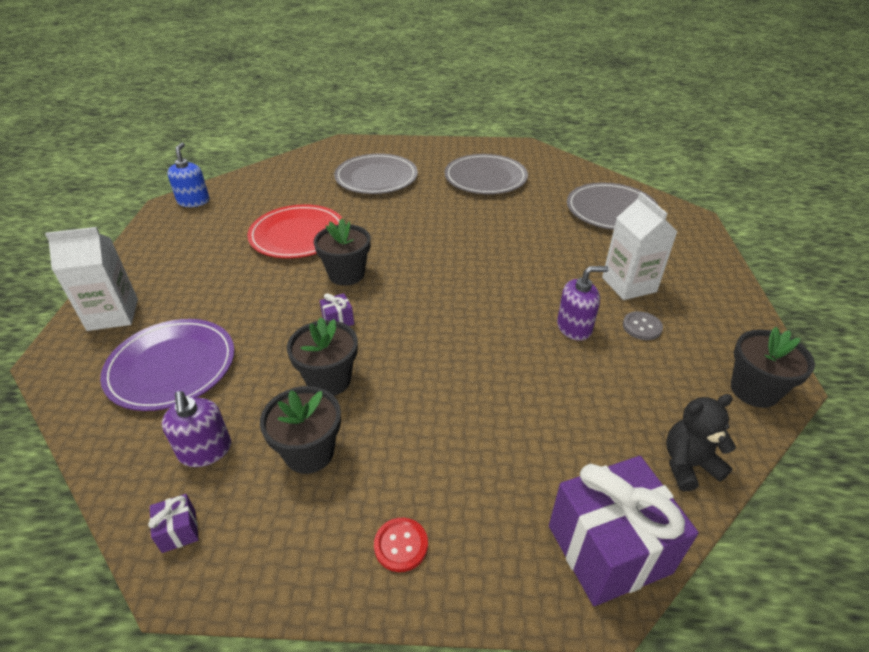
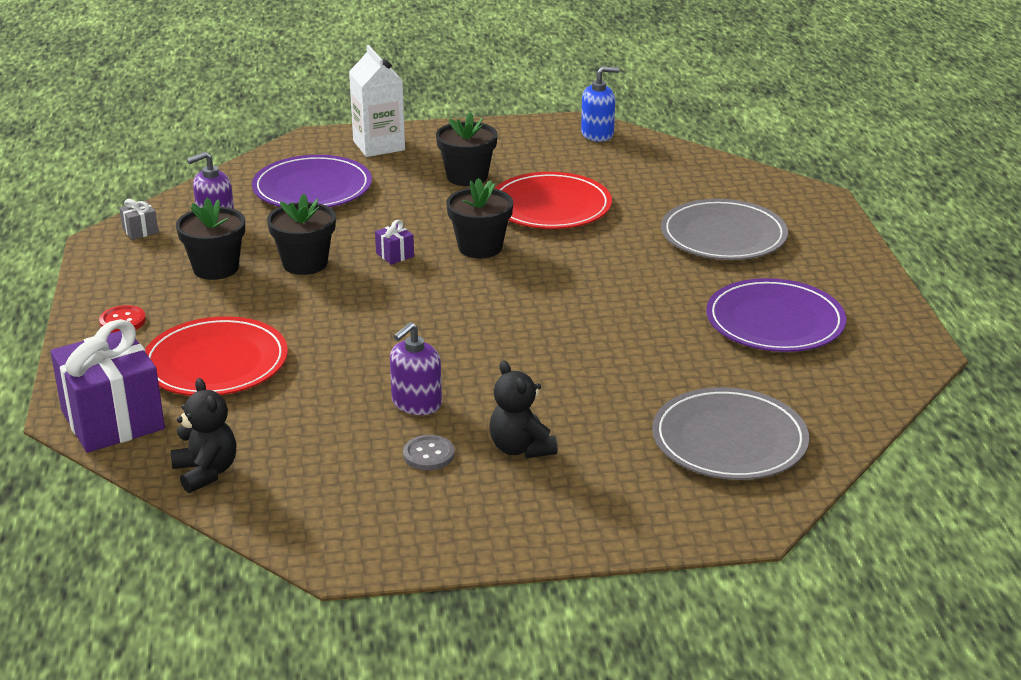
camera: 80 degrees right, 10 degrees down
purple gift [148,494,199,553] -> grey gift [119,199,159,240]
grey plate [444,154,528,194] -> purple plate [706,278,846,352]
purple soap dispenser [557,266,609,341] -> purple soap dispenser turned 60 degrees clockwise [390,322,442,415]
white carton [602,192,677,300] -> black teddy bear [489,360,558,458]
black flower pot [731,327,815,408] -> black flower pot moved to [436,112,498,186]
none -> red plate [145,316,288,396]

